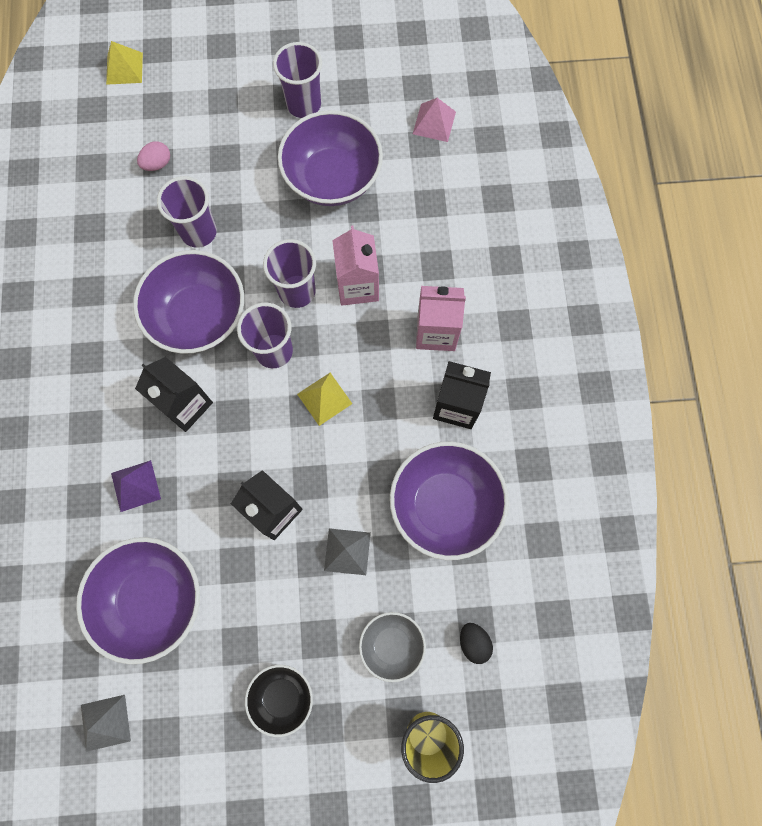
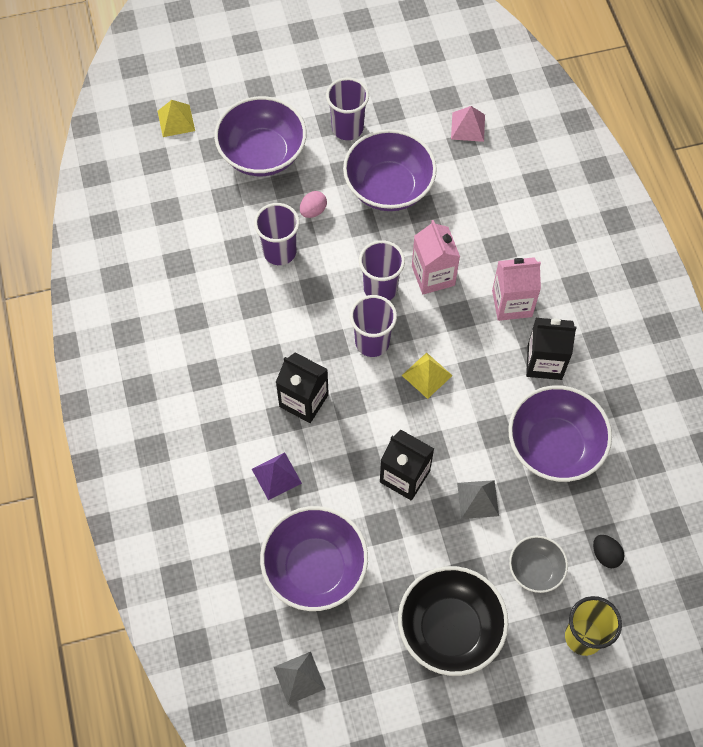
camera: 10 degrees left, 10 degrees down
purple bowl [133,250,244,354] -> purple bowl moved to [214,96,306,176]
pink egg [137,141,170,171] -> pink egg moved to [300,191,327,218]
black bowl [245,665,313,737] -> black bowl [398,566,508,676], size x1.82

